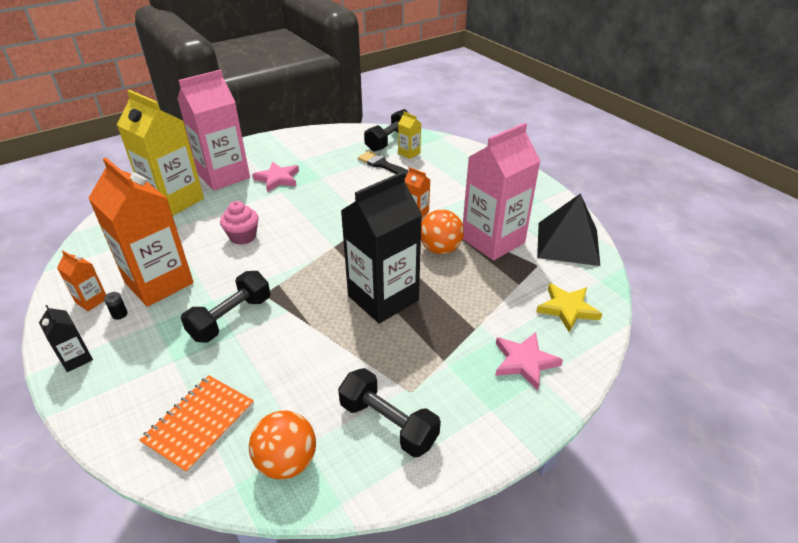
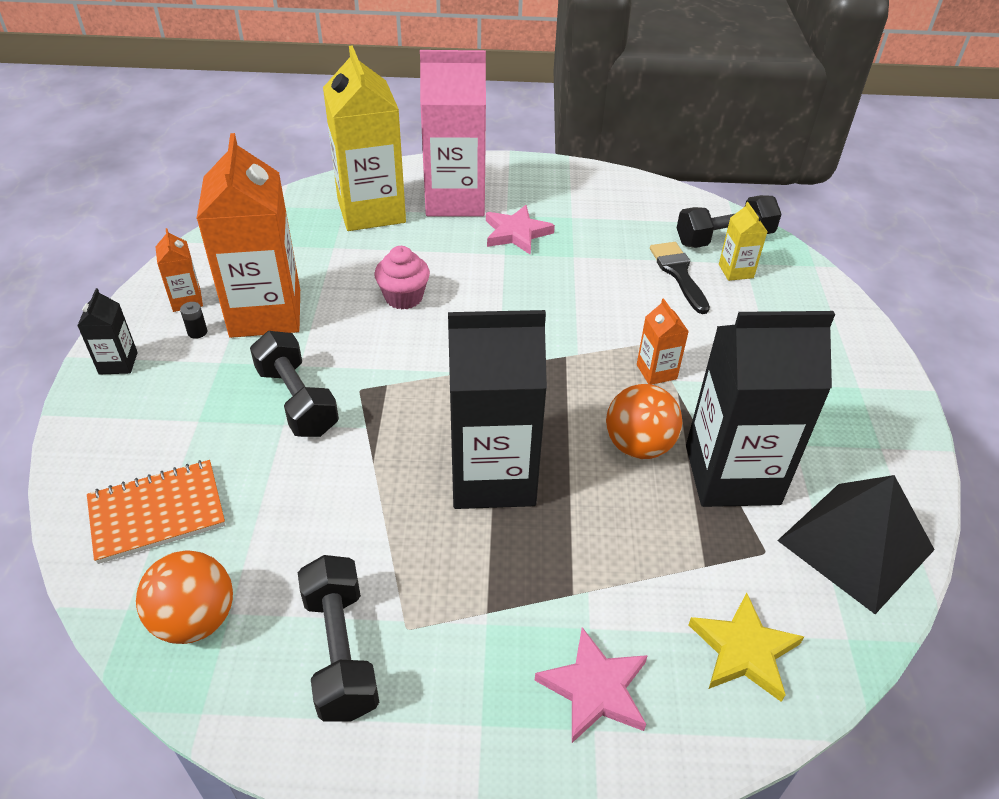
camera: 35 degrees right, 5 degrees up
black dumbbell [181,271,271,343] -> black dumbbell turned 75 degrees clockwise [250,331,339,437]
pink carton [463,123,540,261] -> black carton [686,311,835,507]

